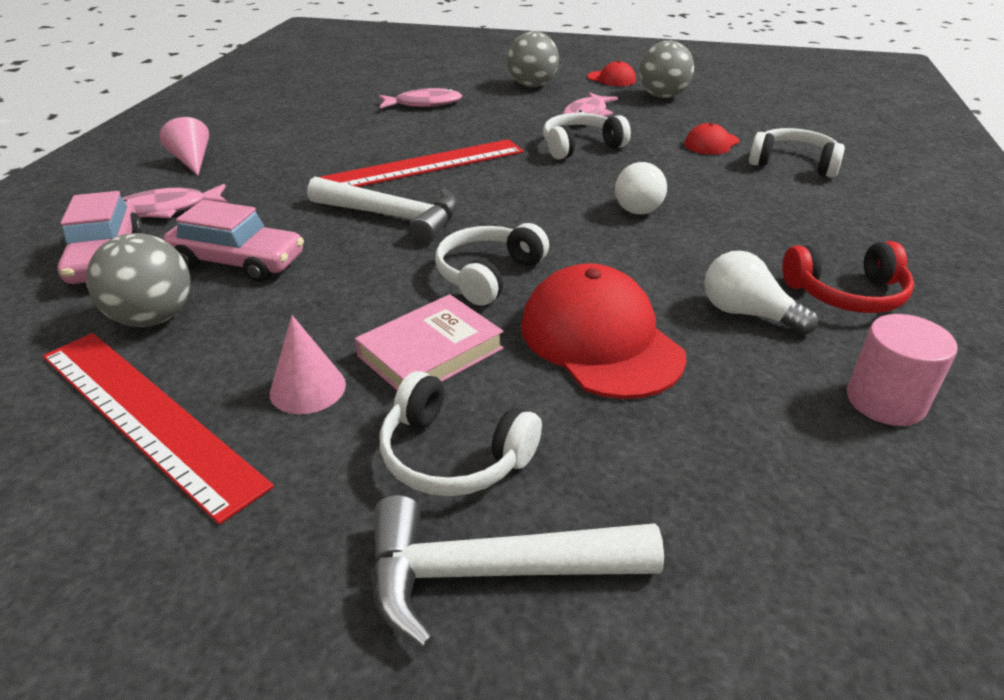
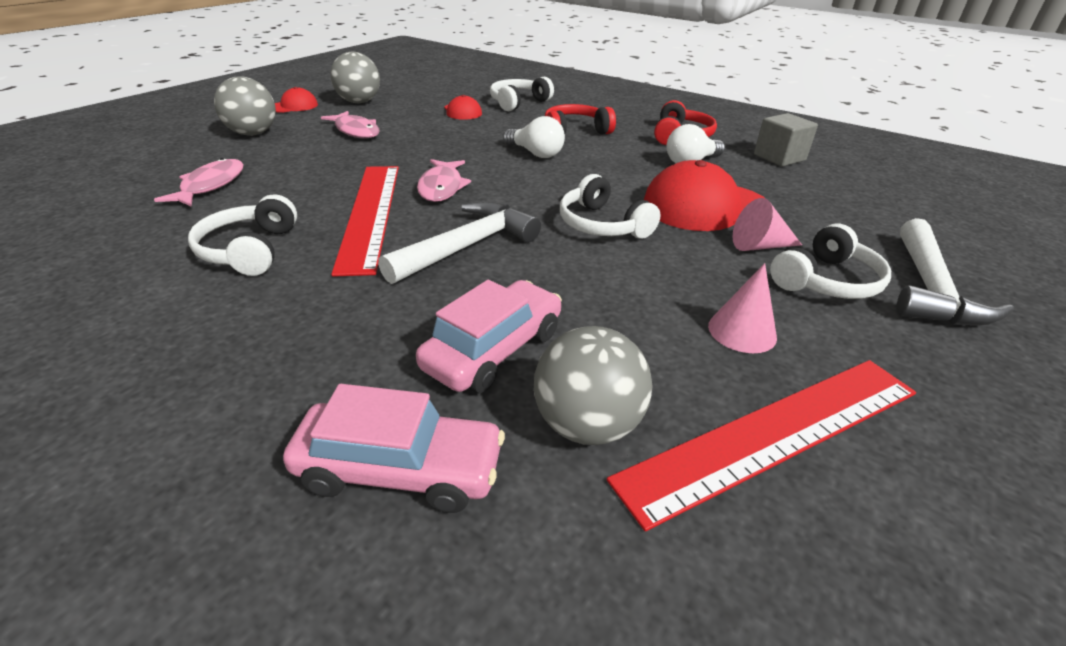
camera: 70 degrees left, 0 degrees up
pink fish [123,184,228,218] -> pink fish moved to [417,159,471,202]
pink cone [159,117,209,175] -> pink cone moved to [732,198,802,251]
pink book [355,294,503,390] -> none
white headphones [543,113,631,159] -> white headphones moved to [188,194,297,276]
pink cylinder [847,314,958,426] -> grey cube [754,113,818,167]
none -> red headphones [545,104,616,134]

